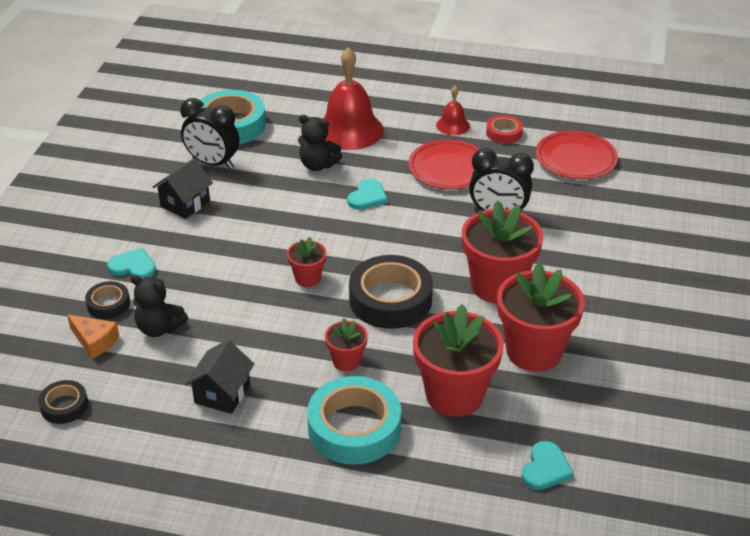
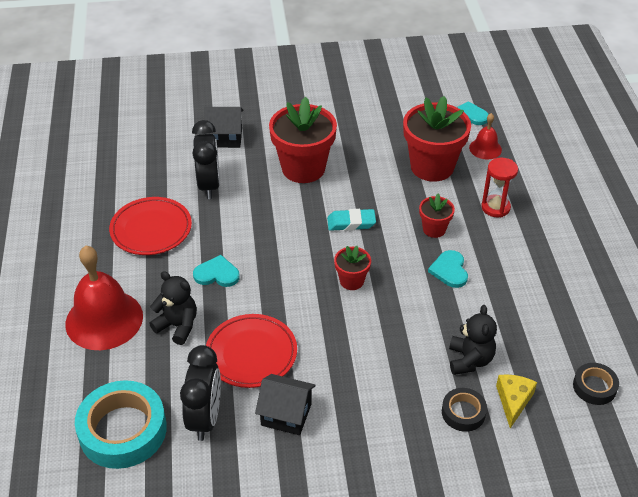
camera: 110 degrees left, 5 degrees up
orange cheese [67,315,119,359] -> yellow cheese [496,374,537,428]
turquoise heart [107,248,156,279] -> turquoise heart moved to [428,250,468,288]
black house [185,340,254,414] -> black house moved to [204,107,243,148]
black teddy bear [298,115,342,171] -> black teddy bear turned 60 degrees counterclockwise [149,271,197,345]
turquoise tape [307,376,401,465] -> red hourglass [482,158,518,217]
black tape [349,255,433,329] -> turquoise eraser [327,209,376,231]
red bell [436,86,470,135] -> red bell moved to [469,113,502,160]
red tape [486,115,523,144] -> none
red flower pot [497,263,585,372] -> none
red plate [536,130,618,179] -> red plate moved to [206,314,297,388]

